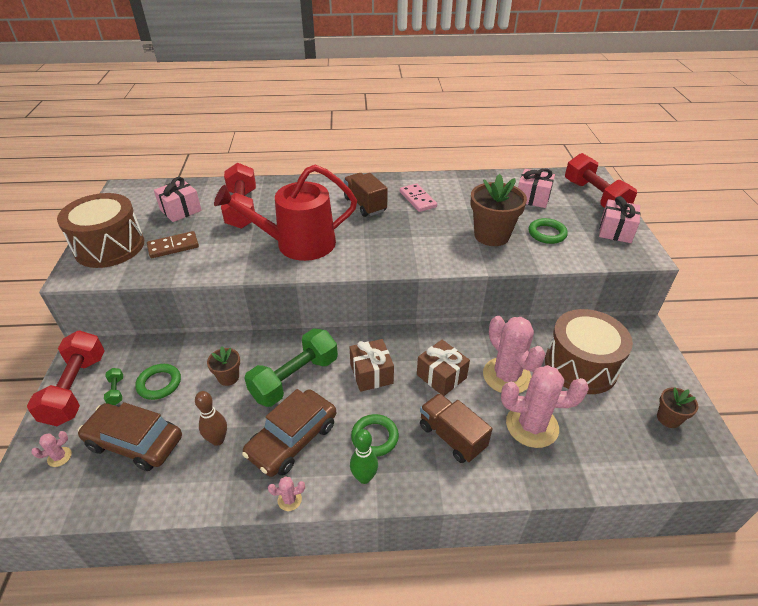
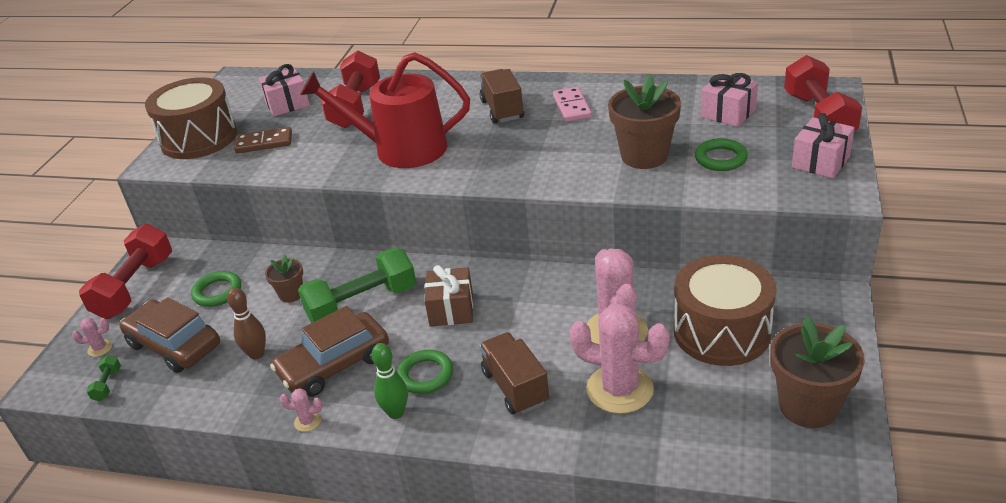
camera: 20 degrees right, 5 degrees down
green dumbbell [104,368,123,405] -> green dumbbell moved to [86,355,121,401]
brown gift [417,340,470,396] -> none
brown flower pot [657,387,698,428] -> brown flower pot [770,316,865,428], size x1.89

